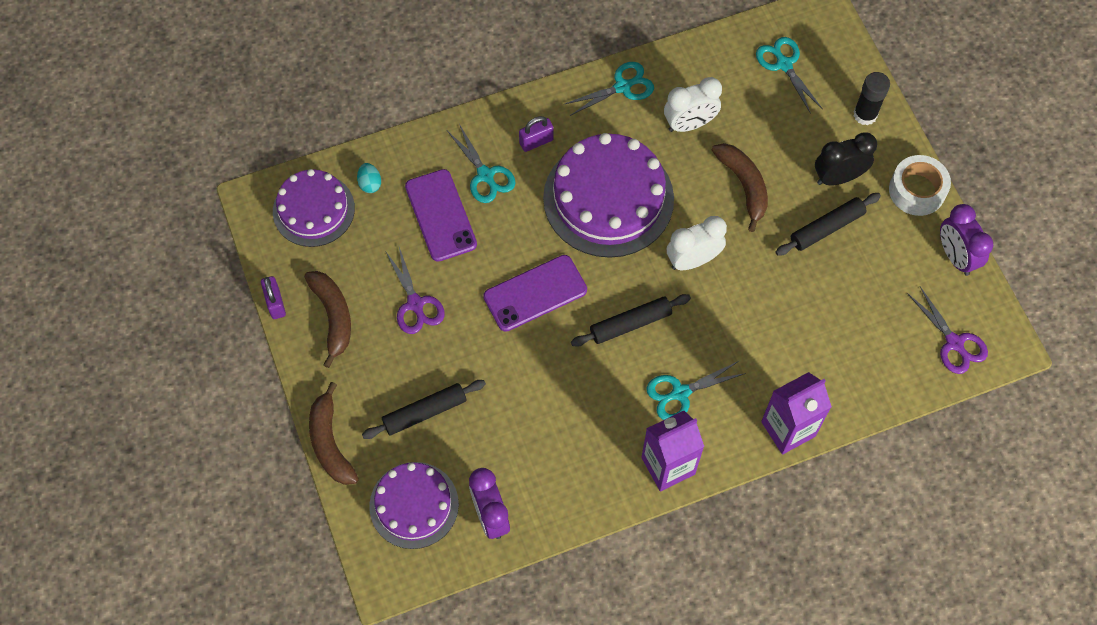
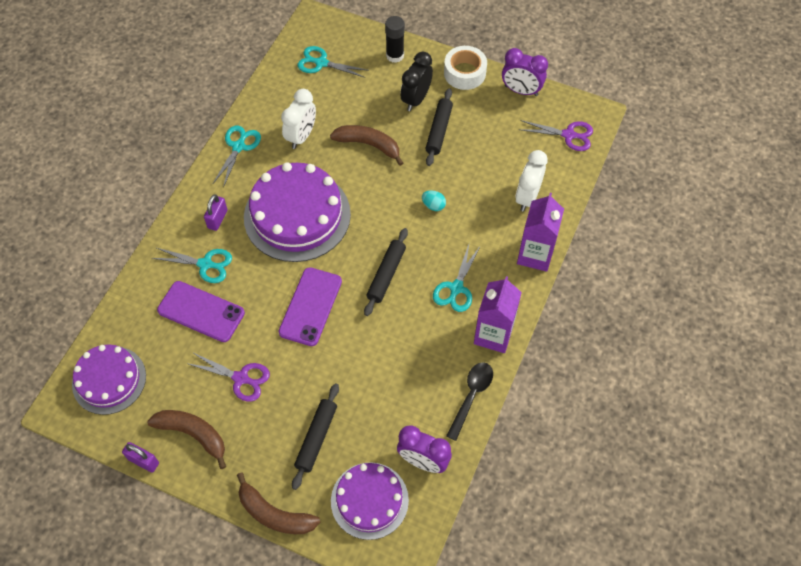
camera: 45 degrees left, 5 degrees down
turquoise egg [357,163,381,193] -> turquoise egg moved to [422,190,446,211]
white clock [667,216,727,270] -> white clock moved to [515,150,548,212]
none -> black spoon [446,362,493,441]

